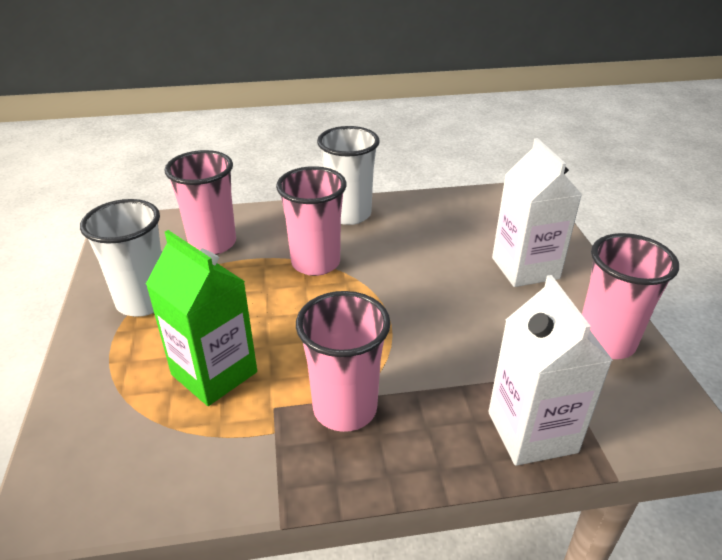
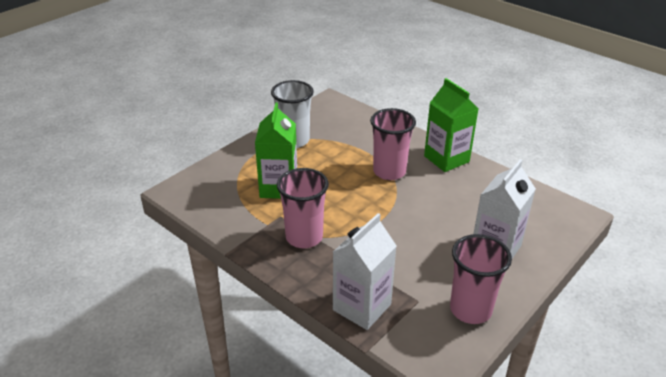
camera: 50 degrees right, 0 degrees up
pink cup [164,150,236,255] -> none
white cup [317,126,380,225] -> green carton [424,78,478,172]

